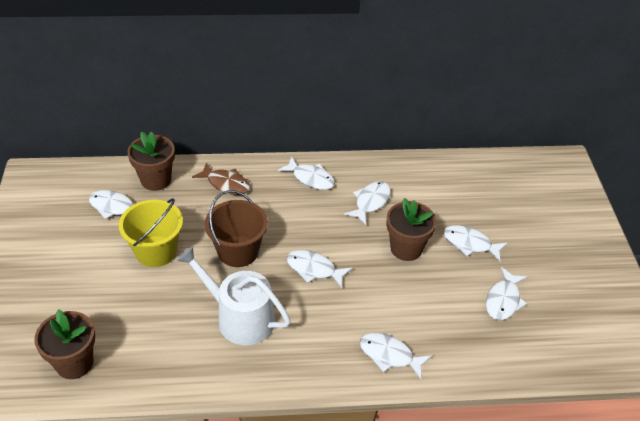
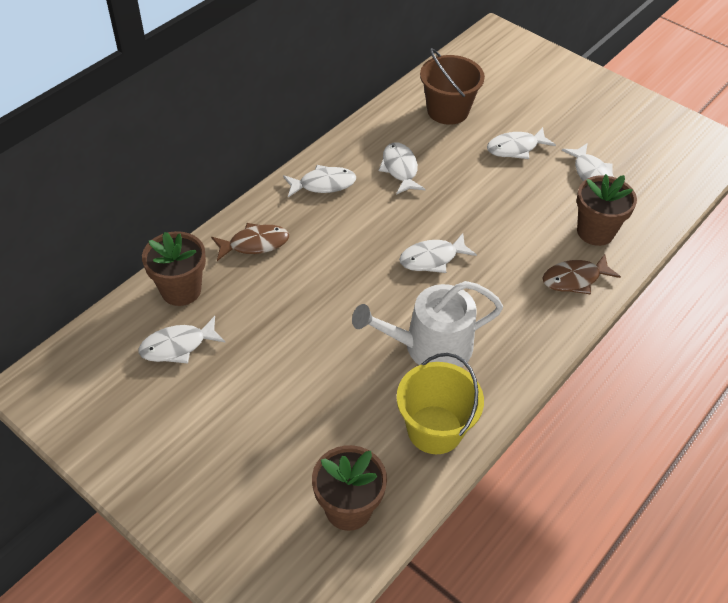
camera: 45 degrees left, 5 degrees up
yellow bucket [119,198,183,267] -> yellow bucket moved to [396,353,484,454]
brown bucket [205,190,268,267] -> brown bucket moved to [420,48,485,125]
white fish [360,333,432,379] -> brown fish [542,254,621,295]
brown flower pot [386,198,436,261] -> brown flower pot moved to [577,174,637,246]

